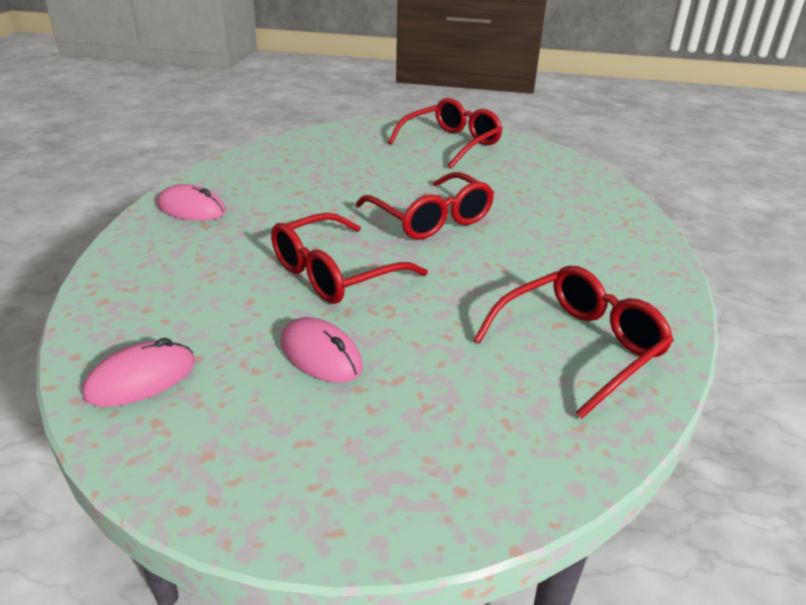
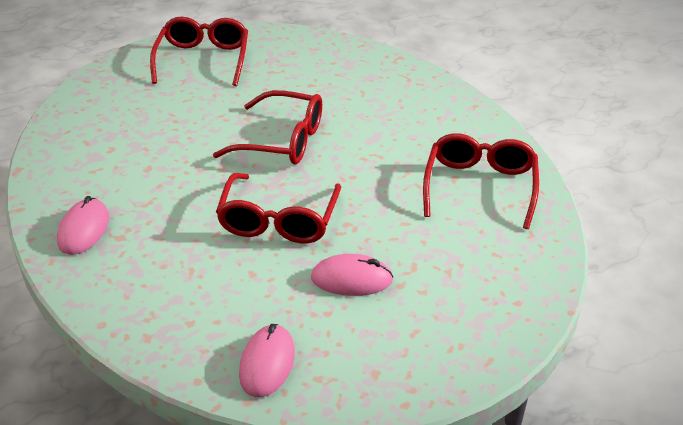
camera: 40 degrees left, 5 degrees up
pink mouse [157,184,226,221] -> pink mouse turned 60 degrees counterclockwise [57,196,109,255]

